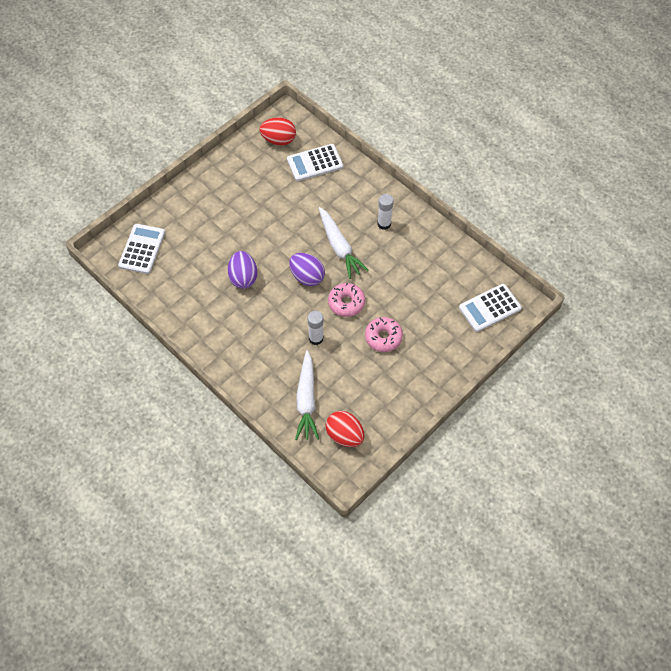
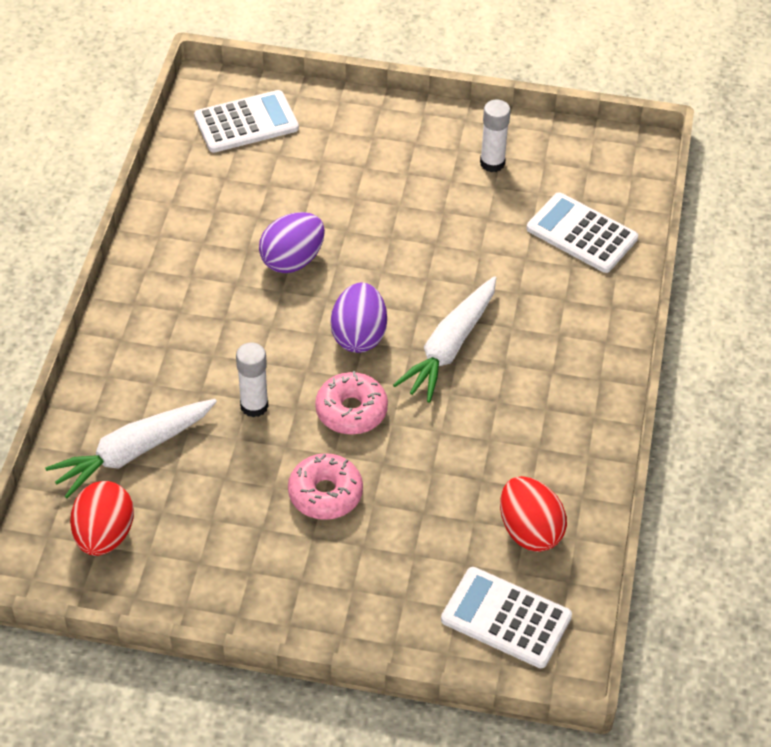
camera: 55 degrees right, 10 degrees down
red egg [259,117,296,146] -> red egg moved to [500,476,567,552]
white glue stick [377,194,394,230] -> white glue stick moved to [480,99,511,172]

